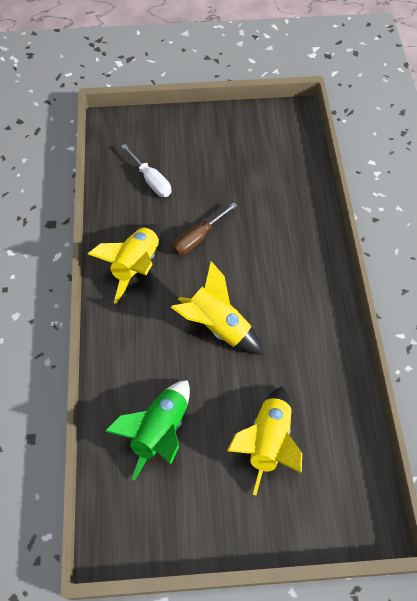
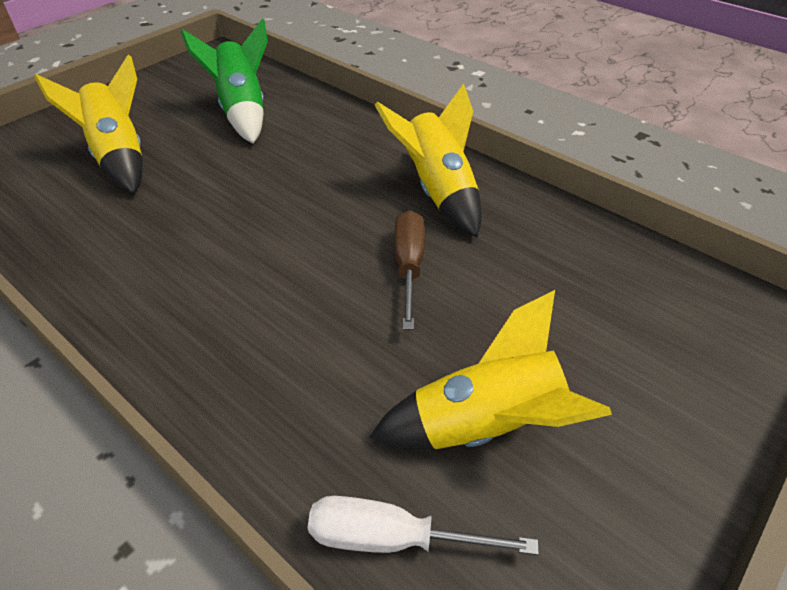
camera: 135 degrees right, 15 degrees down
white screwdriver [121,144,171,197] -> white screwdriver moved to [308,496,539,555]
yellow rocket [171,261,263,355] -> yellow rocket moved to [369,290,612,449]

